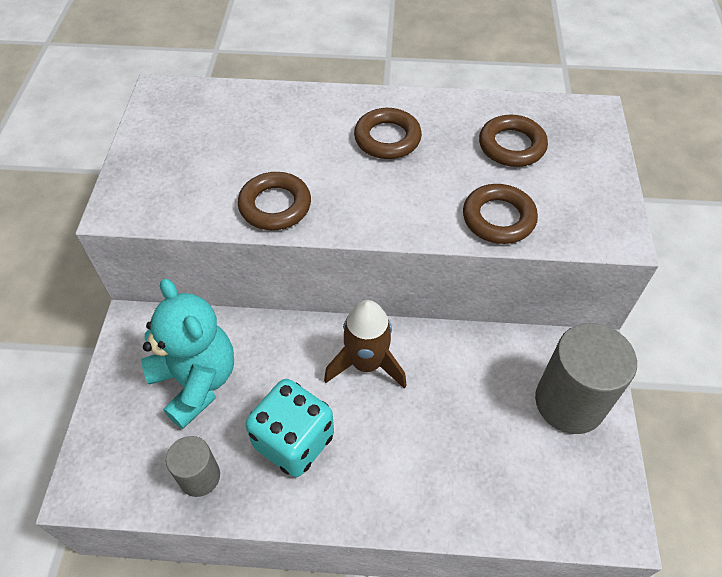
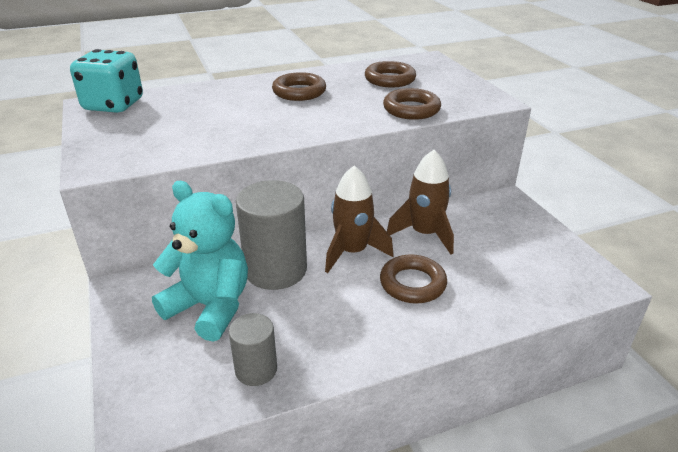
camera: 25 degrees left, 20 degrees down
brown ring [238,172,311,230] -> brown ring moved to [380,254,447,304]
turquoise dice [245,379,334,477] -> turquoise dice moved to [70,49,143,113]
grey cylinder [535,323,637,434] -> grey cylinder moved to [236,180,307,290]
none -> brown rocket [387,150,454,254]

